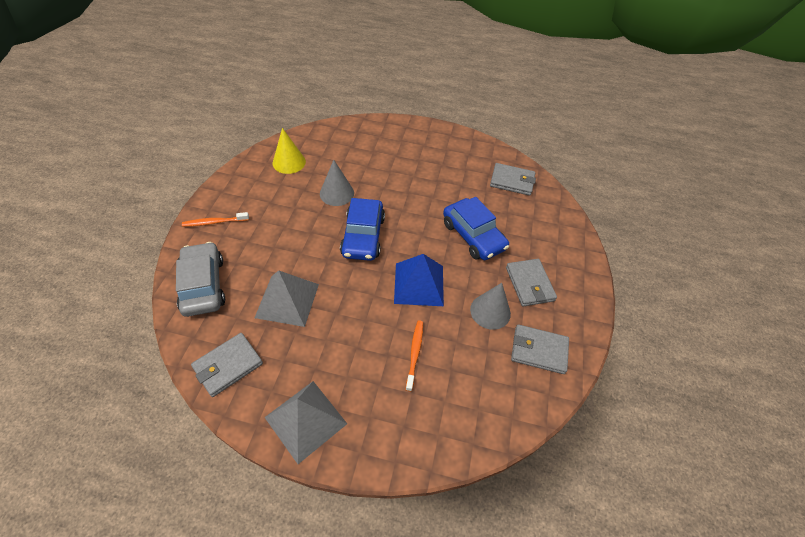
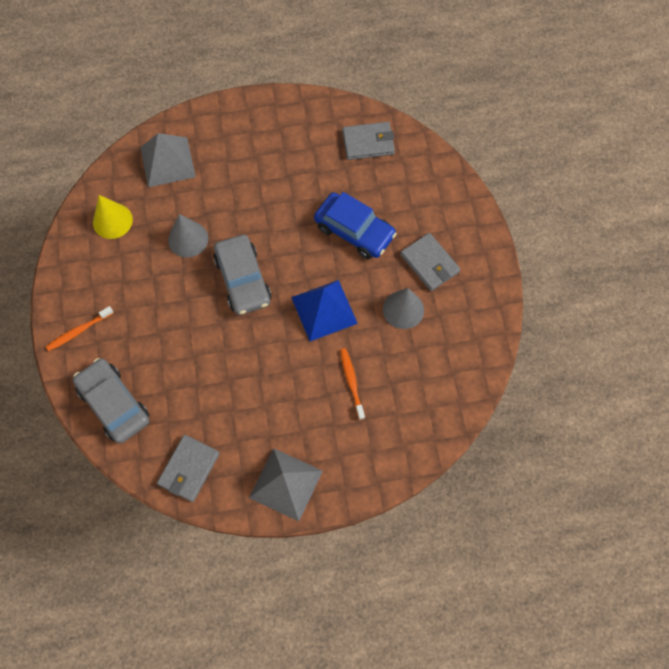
camera: 20 degrees left, 15 degrees up
grey pyramid [255,270,319,327] -> grey pyramid moved to [140,133,196,187]
blue car [340,198,385,261] -> grey car [213,235,272,315]
grey wallet [511,325,569,374] -> none

